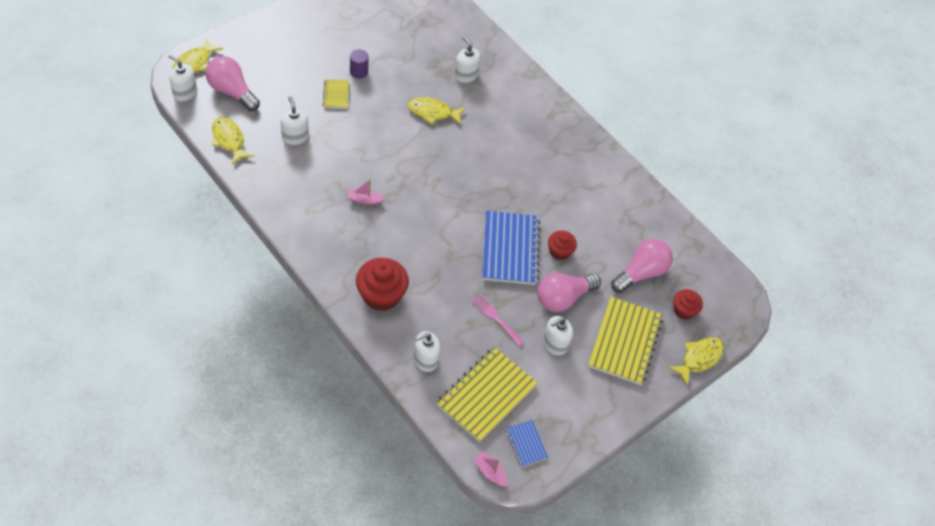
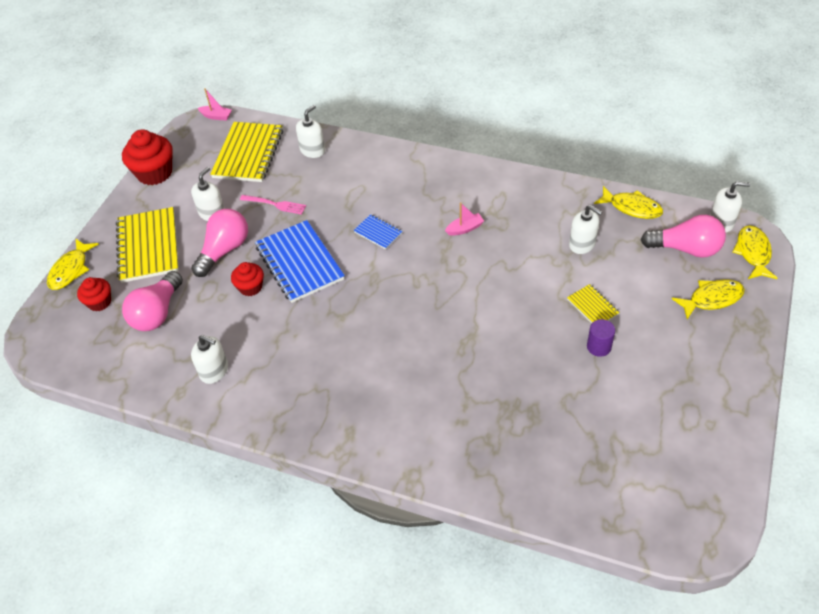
camera: 160 degrees right, 5 degrees down
red cupcake [356,258,409,311] -> red cupcake moved to [122,129,173,185]
yellow fish [408,97,466,125] -> yellow fish moved to [672,279,745,320]
white soap dispenser [455,36,481,83] -> white soap dispenser moved to [191,335,228,384]
blue notebook [506,420,548,467] -> blue notebook moved to [353,214,403,249]

